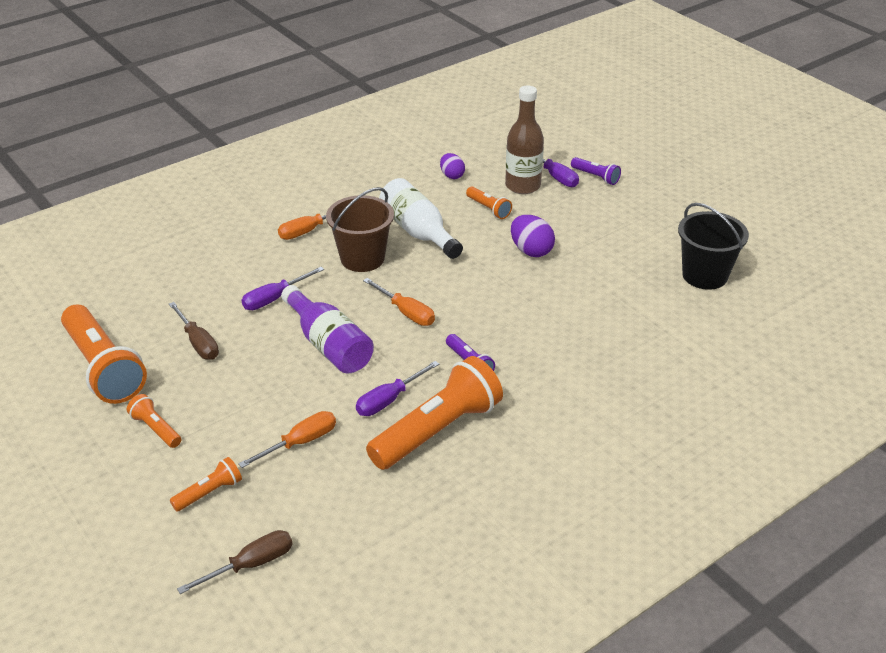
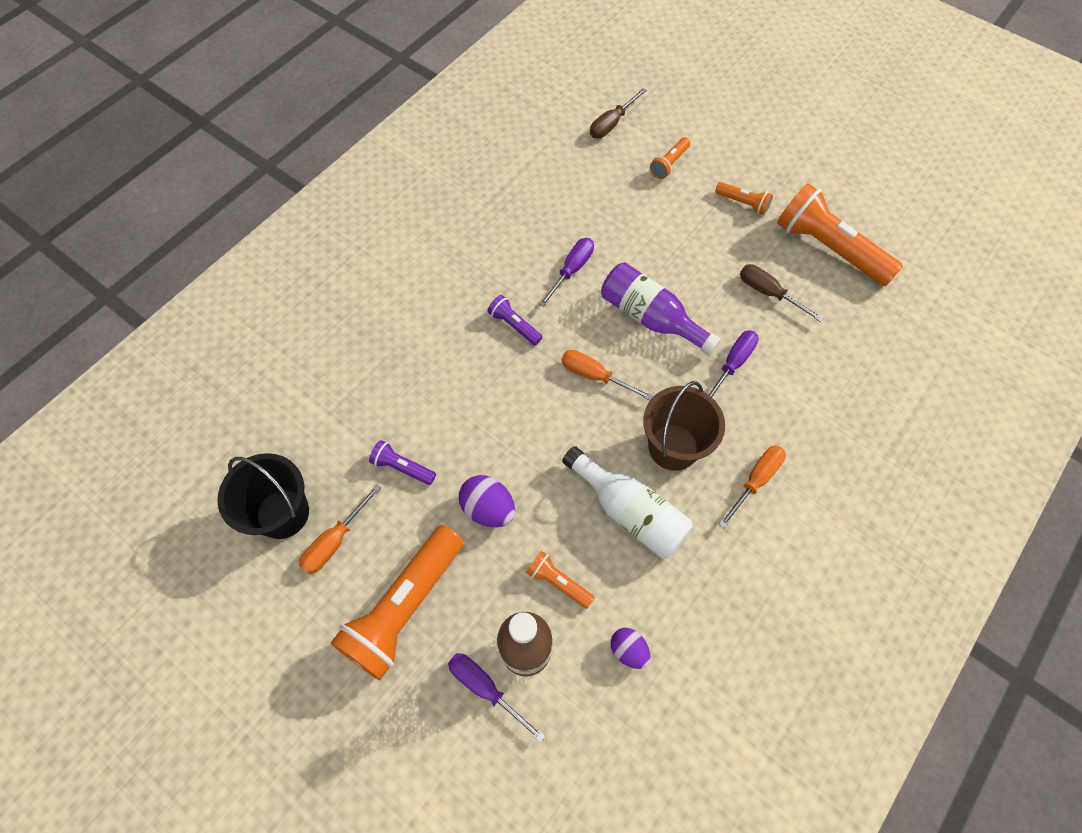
camera: 165 degrees right, 25 degrees up
orange screwdriver [238,411,336,468] -> orange screwdriver moved to [299,484,381,574]
orange flashlight [366,356,503,470] -> orange flashlight moved to [331,525,464,680]
purple flashlight [571,157,621,185] -> purple flashlight moved to [369,440,436,485]

